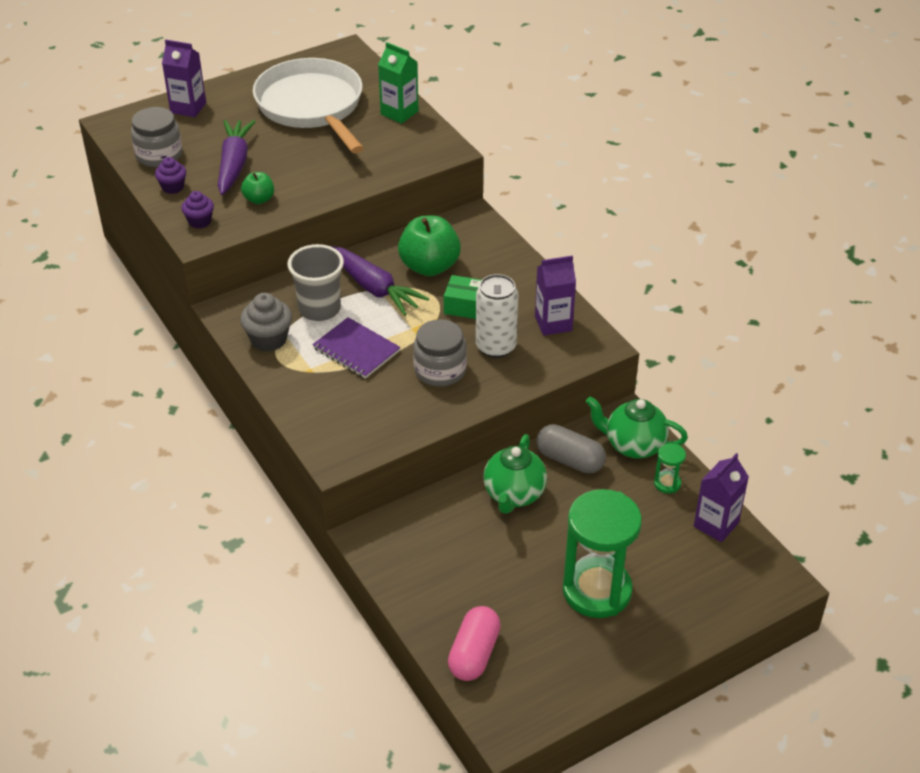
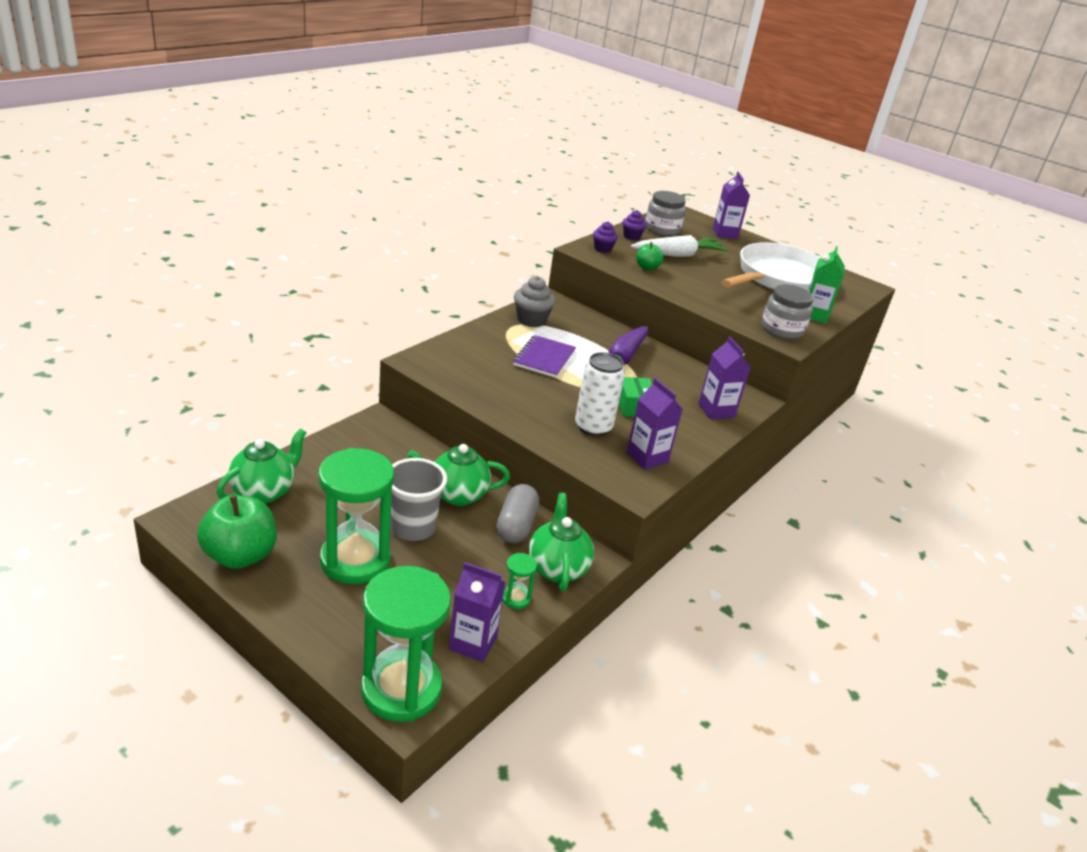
camera: 65 degrees right, 10 degrees down
purple carrot [218,120,256,195] -> white carrot [631,235,728,257]
grey cup [288,244,344,321] -> grey cup moved to [390,458,447,541]
green apple [398,215,461,276] -> green apple moved to [197,495,277,569]
grey jar [413,319,467,387] -> grey jar moved to [762,284,814,339]
pink capsule [448,606,501,681] -> green teapot [217,428,307,504]
none -> green hourglass [361,566,451,722]
none -> purple carton [698,337,751,420]

